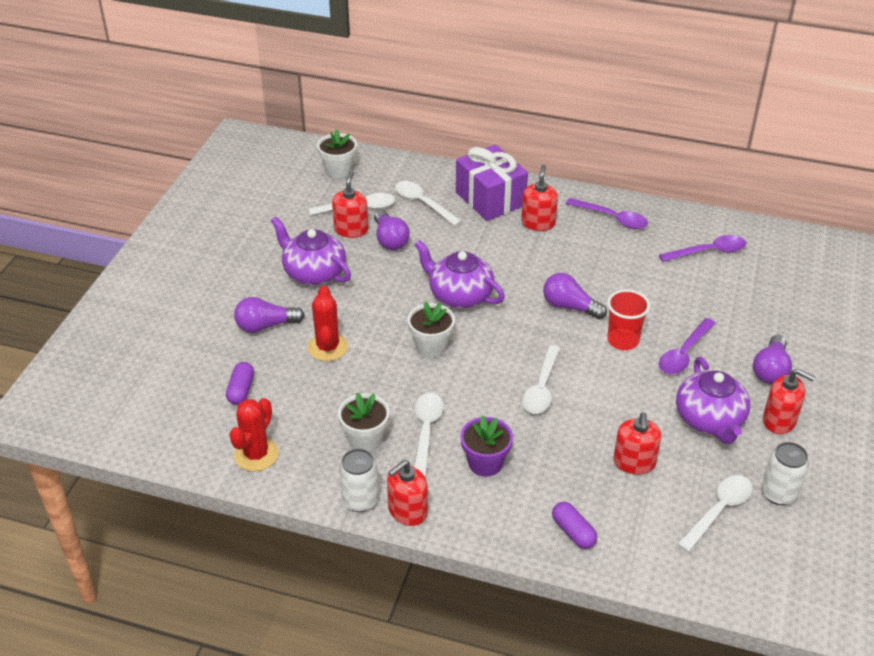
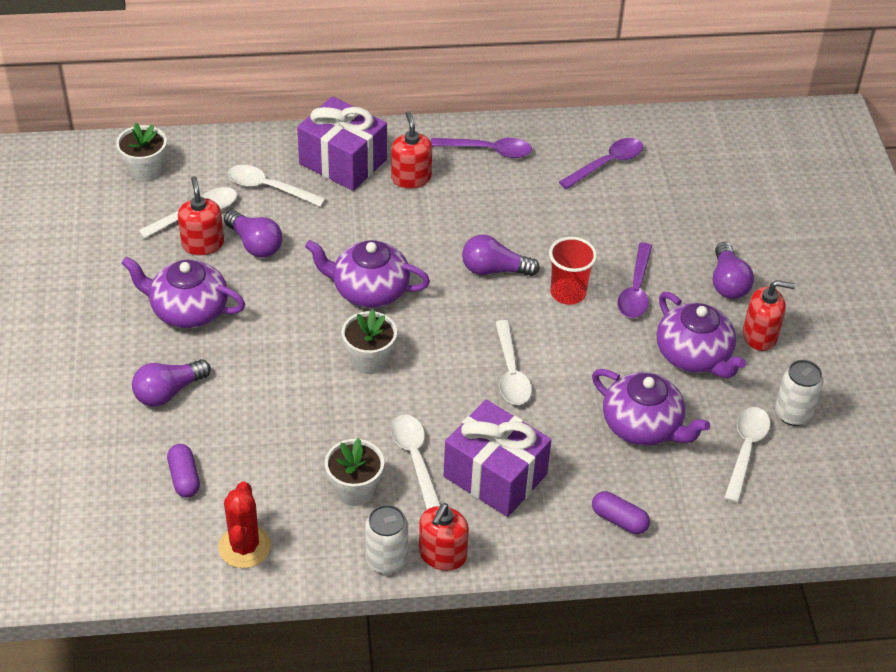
camera: 25 degrees left, 5 degrees up
red cactus [308,286,348,361] -> none
purple flower pot [460,415,513,477] -> purple gift [444,400,551,517]
red soap dispenser [613,412,662,475] -> purple teapot [592,369,710,446]

